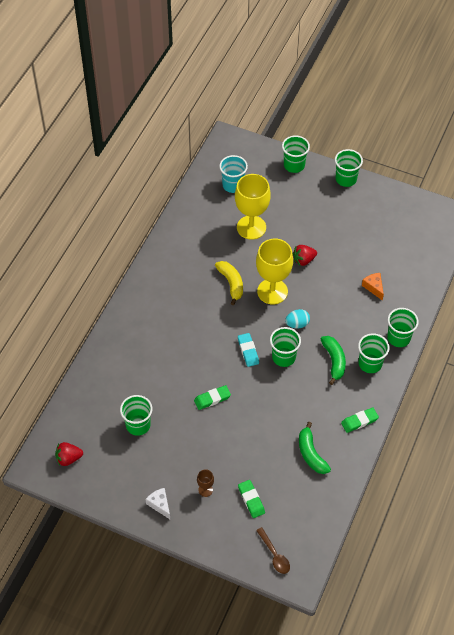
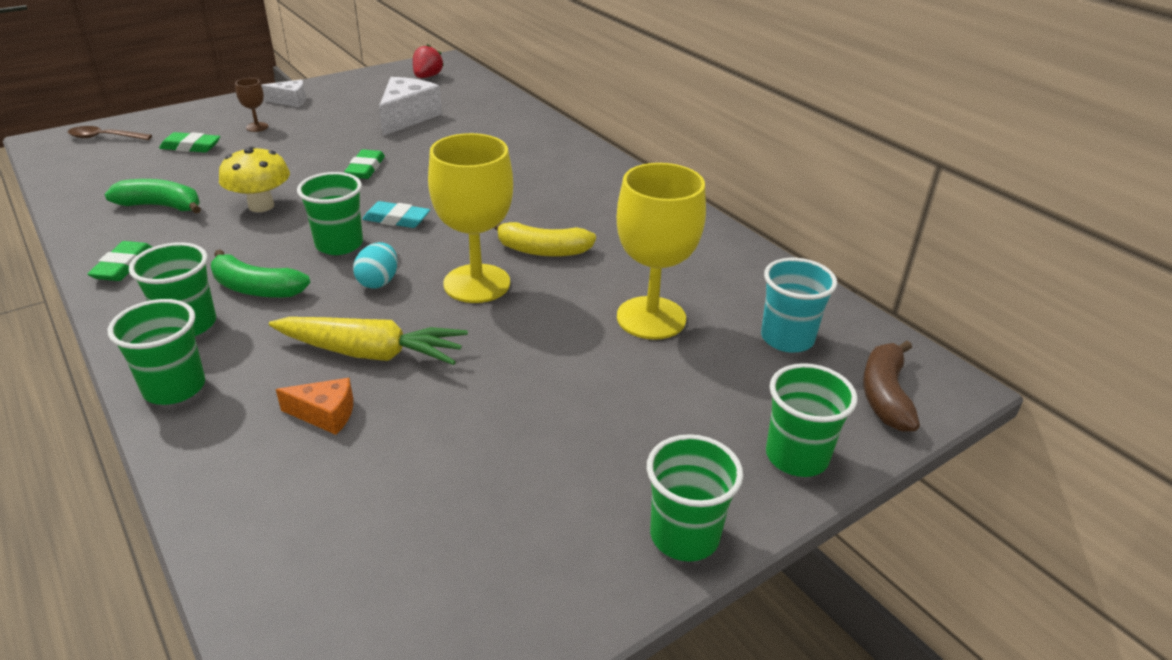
camera: 120 degrees right, 20 degrees down
green cup [120,395,152,436] -> white cheese [379,77,442,136]
red strawberry [293,245,317,266] -> none
none -> yellow mushroom [219,147,290,212]
none -> yellow carrot [269,317,468,365]
none -> brown banana [863,341,920,432]

